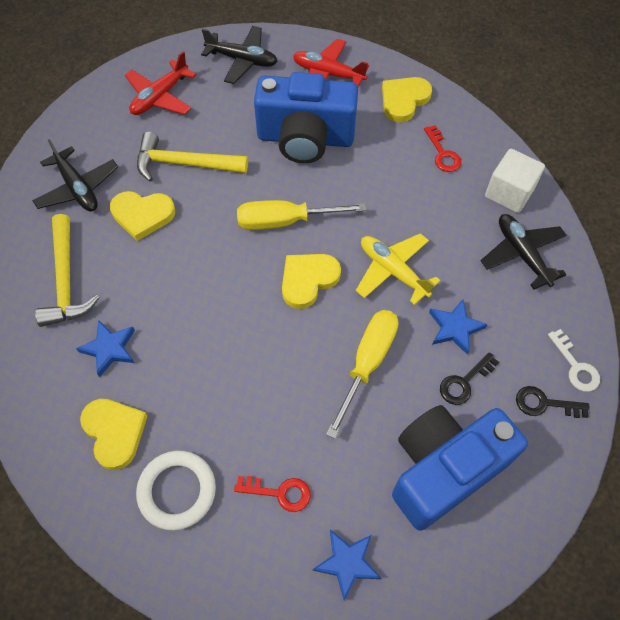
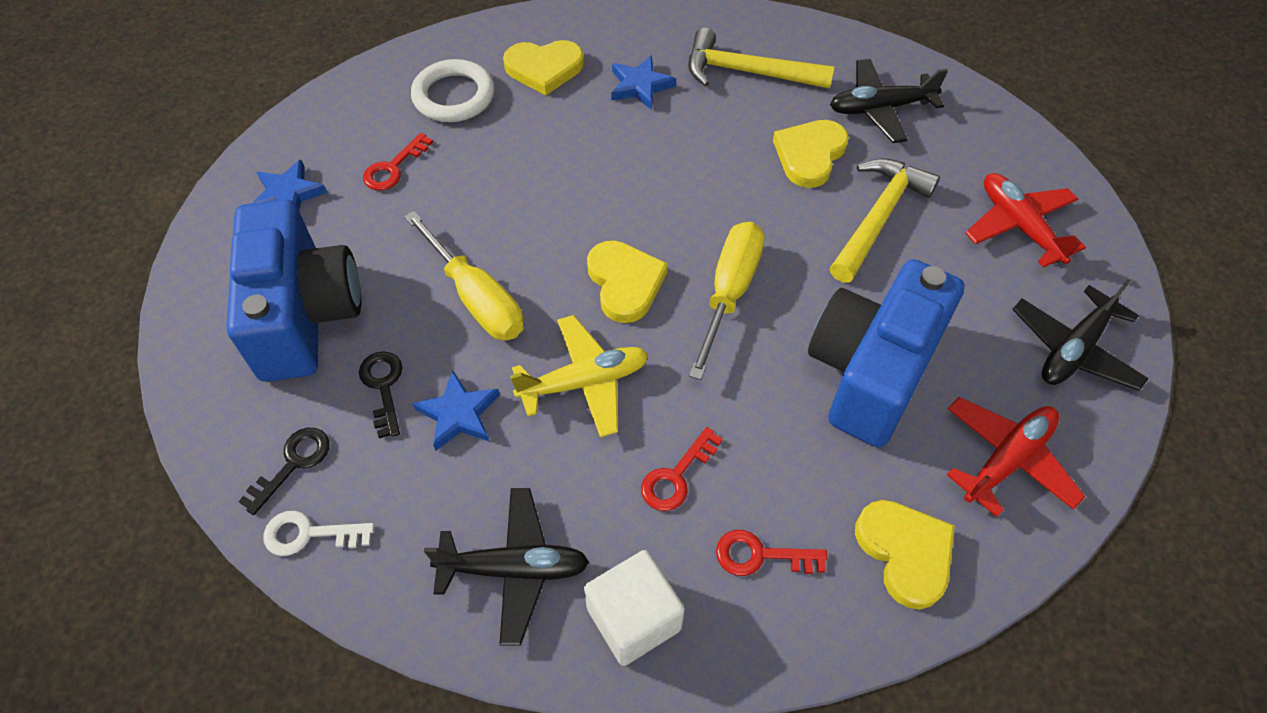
camera: 115 degrees right, 5 degrees down
none -> red key [641,427,723,511]

